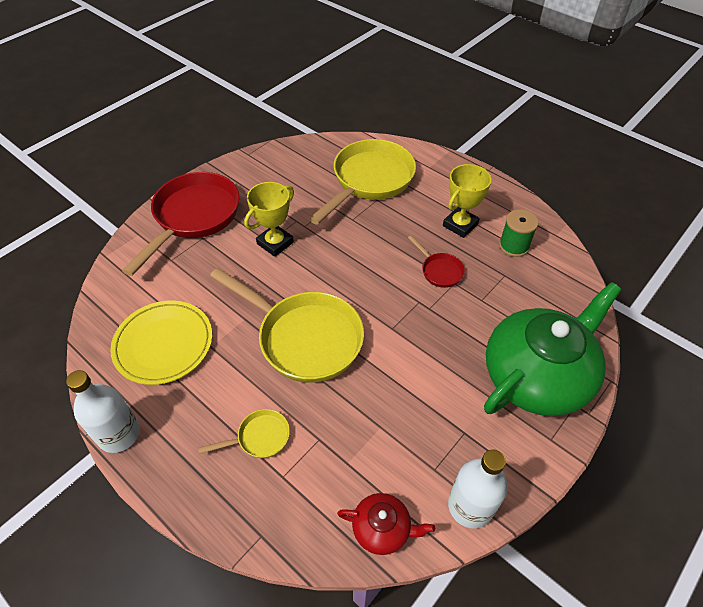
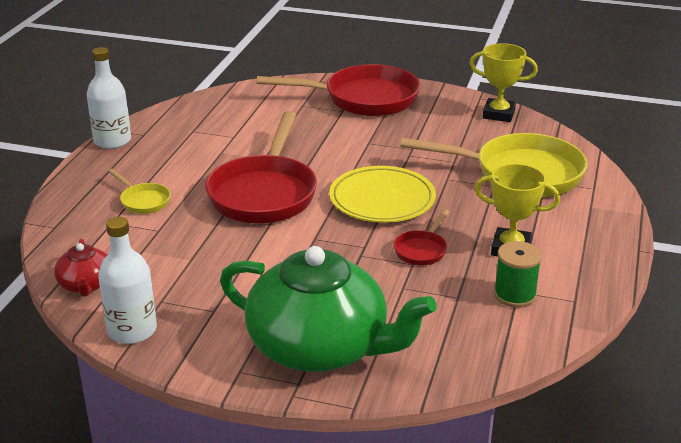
camera: 65 degrees right, 20 degrees down
yellow plate [110,301,212,385] -> yellow plate moved to [329,166,436,223]
yellow pan [210,268,364,383] -> red pan [205,111,317,223]
yellow trophy [244,182,294,257] -> yellow trophy moved to [470,43,538,122]

